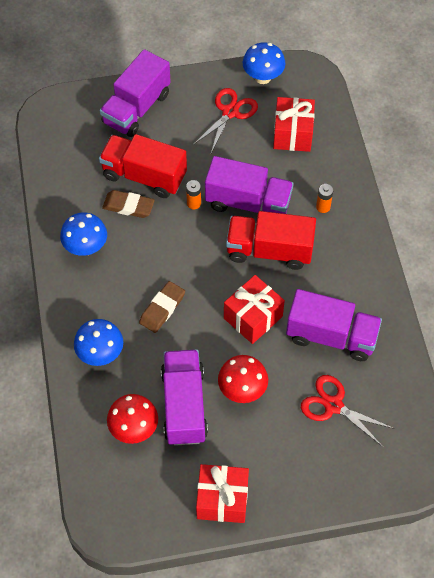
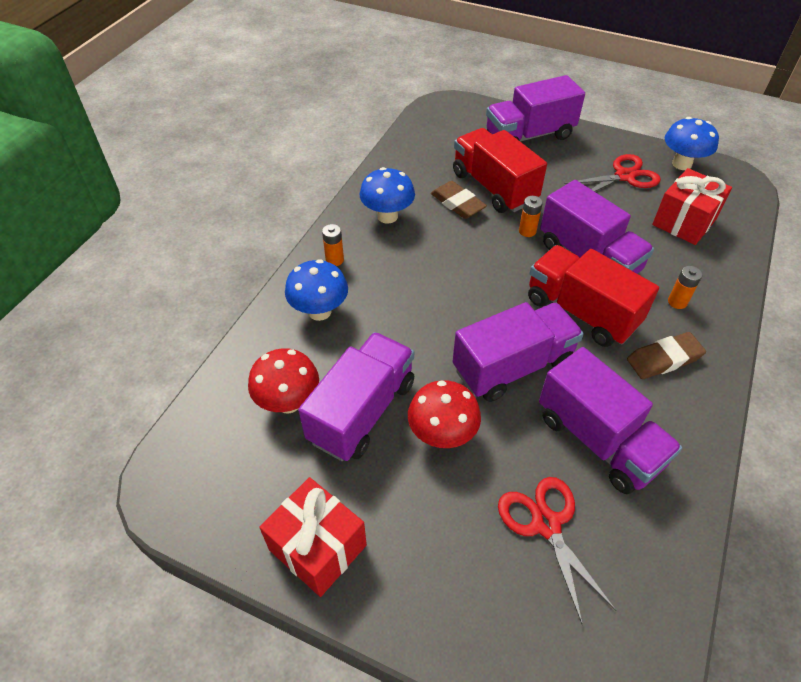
camera: 35 degrees right, 10 degrees down
brown eraser [139,281,185,333] -> brown eraser moved to [627,332,706,379]
red gift [224,275,285,344] -> purple truck [453,302,584,402]
none -> orange battery [322,224,344,266]

